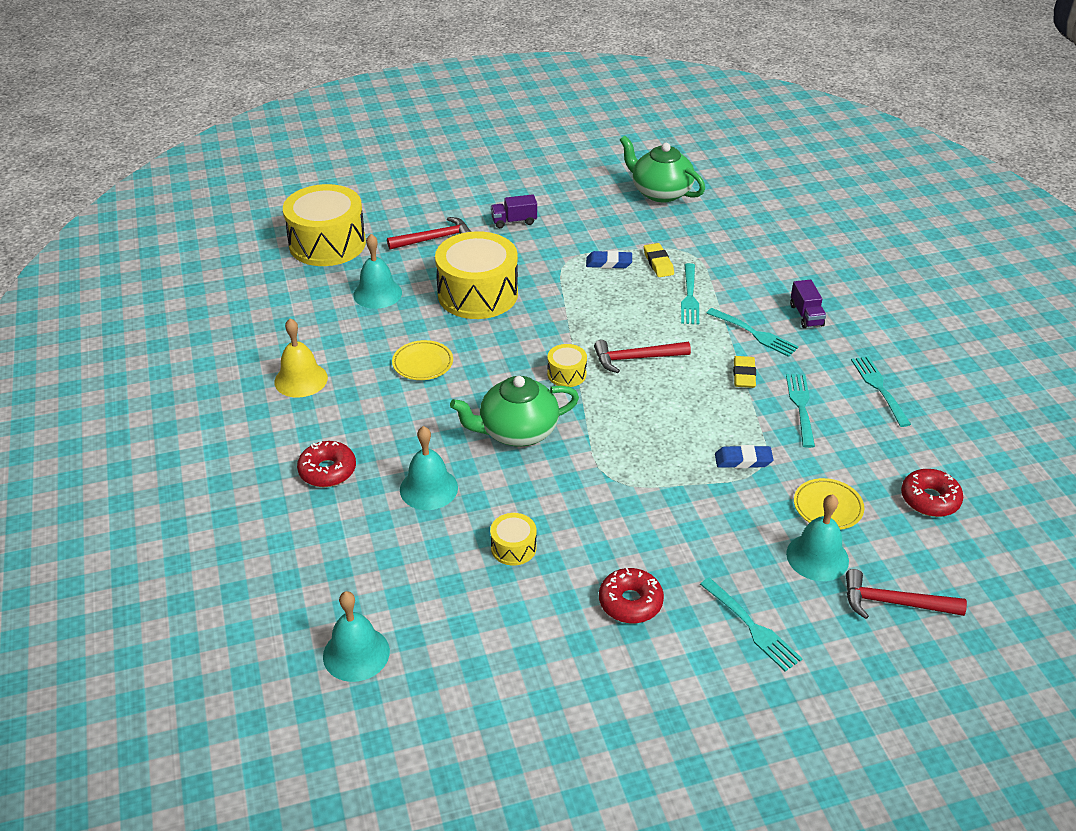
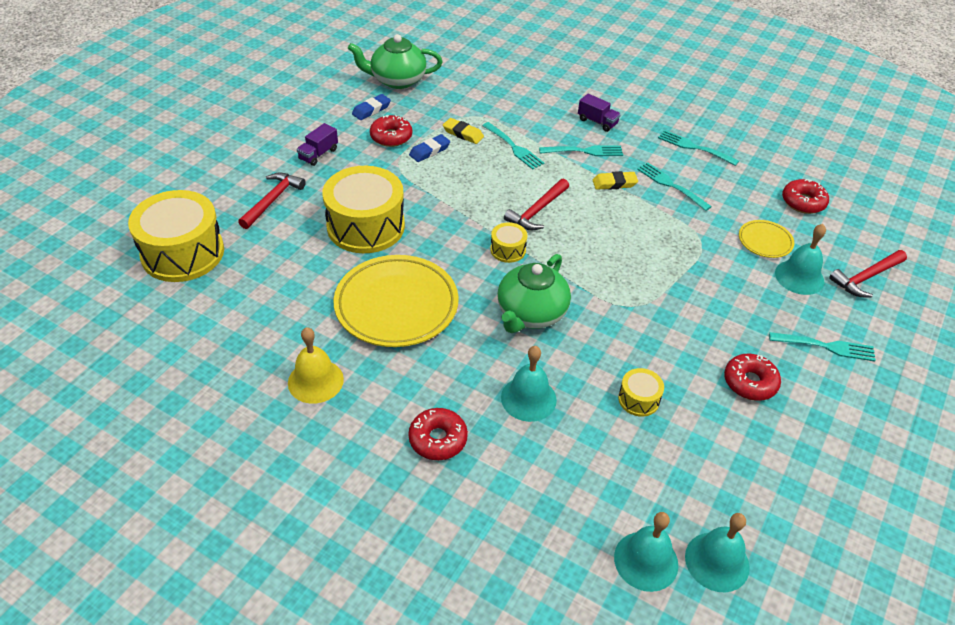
camera: 45 degrees left, 5 degrees up
turquoise bell [353,234,402,309] -> turquoise bell moved to [685,513,750,592]
yellow plate [392,340,453,380] -> yellow plate [333,255,459,347], size x2.07
blue eraser [715,445,773,468] -> blue eraser moved to [352,94,391,120]
yellow eraser [733,356,756,388] -> yellow eraser turned 60 degrees counterclockwise [593,171,638,190]
none -> red donut [370,115,412,147]

